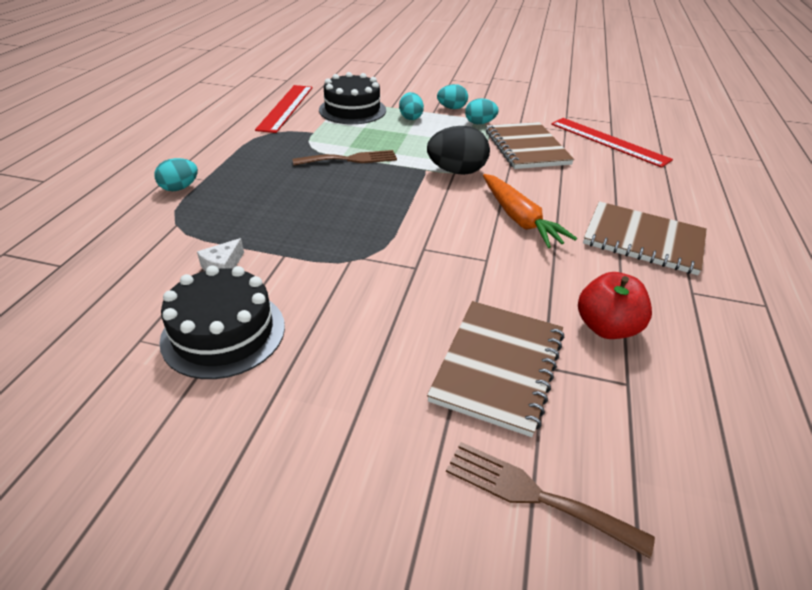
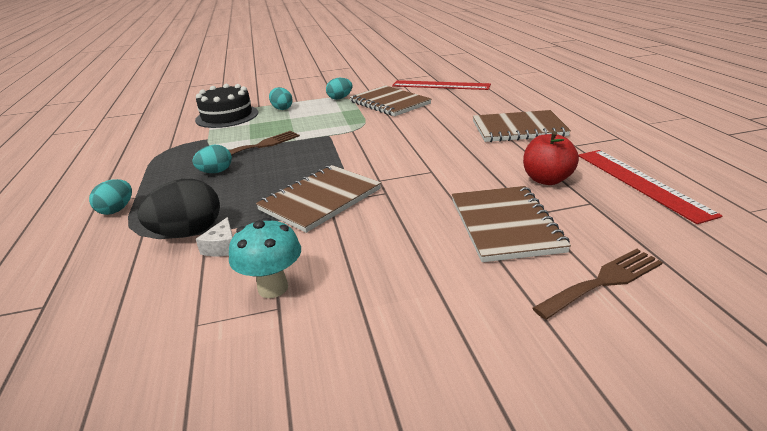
camera: 25 degrees left, 10 degrees down
black cake [159,265,285,379] -> turquoise mushroom [229,218,301,298]
red ruler [255,85,313,133] -> red ruler moved to [579,150,722,224]
black egg [427,126,490,175] -> black egg moved to [137,179,220,237]
turquoise egg [437,84,468,109] -> turquoise egg moved to [193,145,232,173]
brown fork [446,442,655,559] -> brown fork turned 150 degrees clockwise [532,249,663,320]
orange carrot [483,174,577,248] -> none
none -> brown notebook [256,165,381,233]

